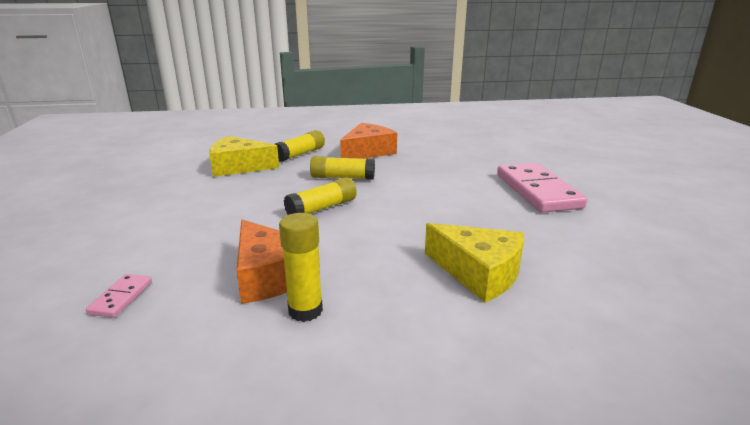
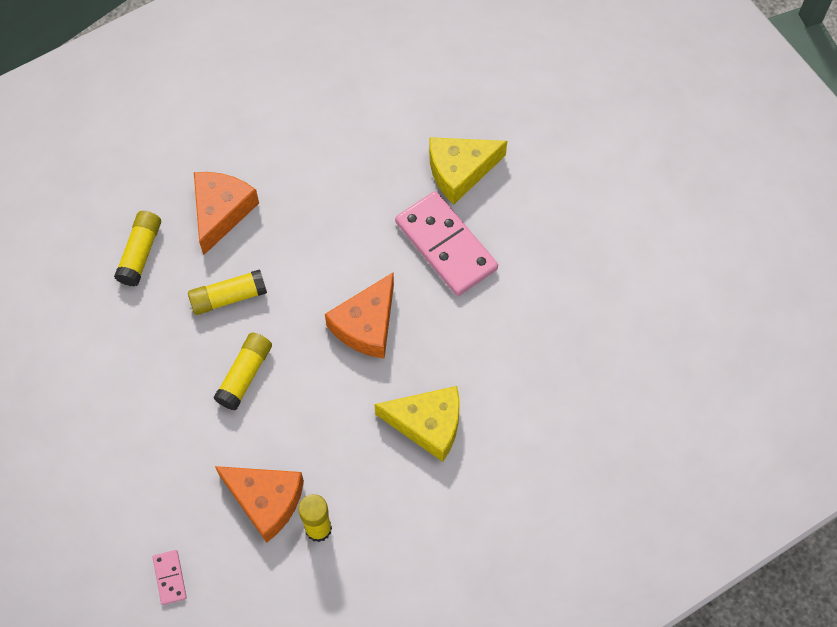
camera: 25 degrees left, 40 degrees up
yellow cheese [209,136,279,177] -> yellow cheese moved to [429,137,507,204]
none -> orange cheese [325,273,394,359]

